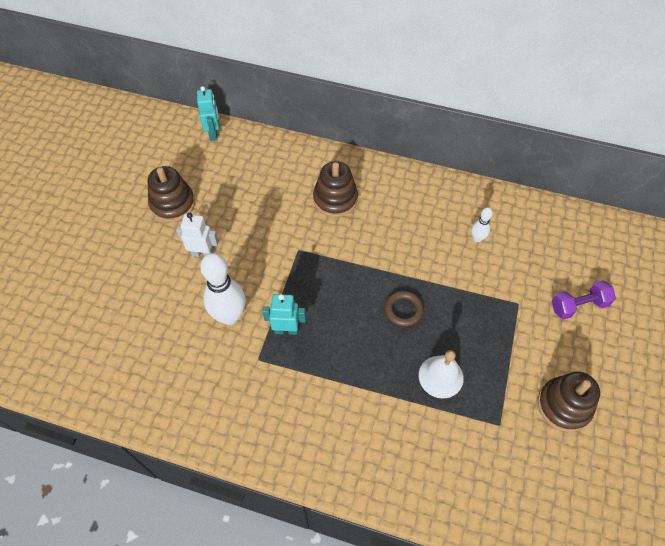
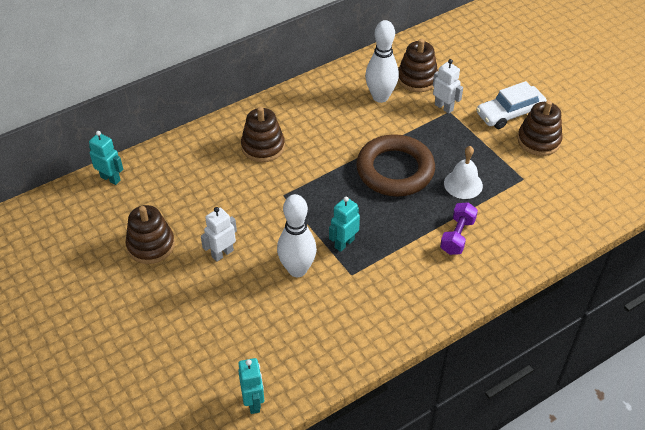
camera: 50 degrees left, 10 degrees down
brown ring [384,291,424,327] -> brown ring [356,134,435,196], size x2.22
white bowling pin [471,207,493,242] -> white bowling pin [365,20,399,103], size x2.07
purple dumbbell [552,280,616,320] -> purple dumbbell moved to [440,202,478,255]
none -> turquoise robot [238,358,264,414]
none -> brown stacking toy [398,39,438,92]
none -> white robot [433,59,463,114]
none -> white car [476,81,547,129]

